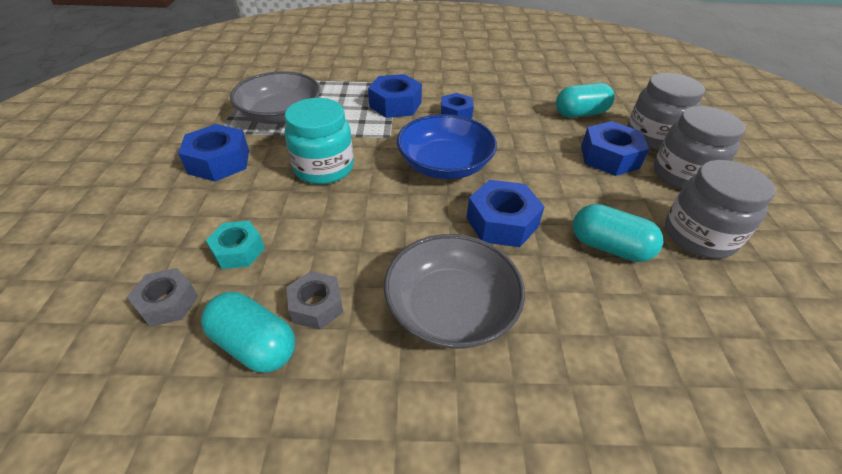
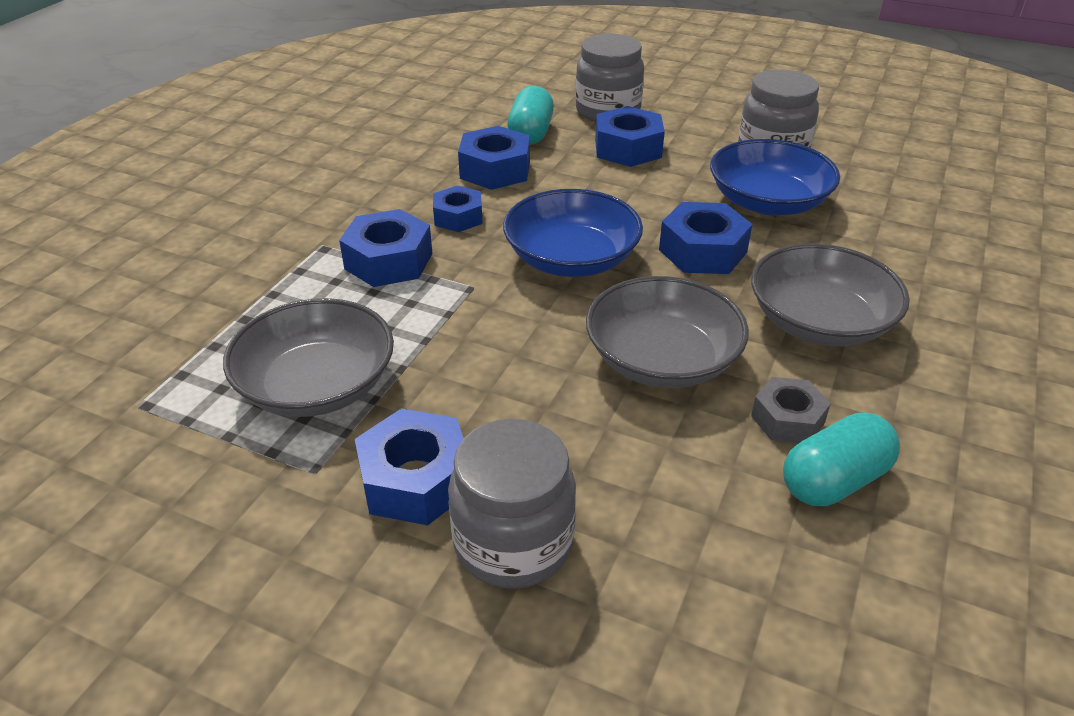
camera: 65 degrees left, 5 degrees down
grey nut [127,268,198,327] -> none
turquoise nut [206,221,265,269] -> none
turquoise jar [285,98,354,184] -> none
turquoise capsule [573,204,663,262] -> blue bowl [710,139,840,215]
grey jar [654,106,745,190] -> grey jar moved to [448,419,576,589]
none -> blue nut [458,126,530,190]
none -> grey bowl [586,276,749,388]

